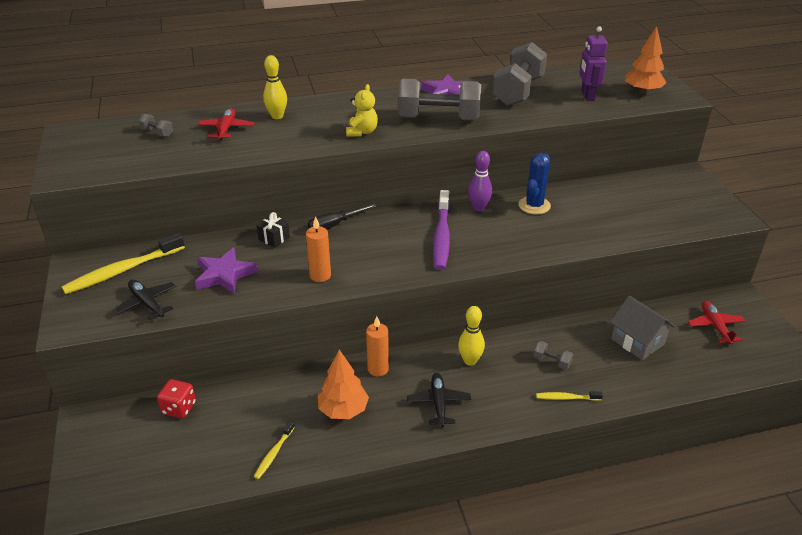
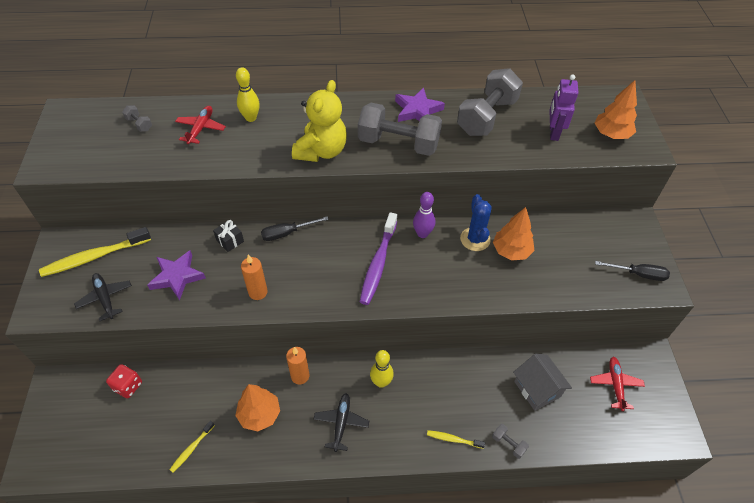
camera: 10 degrees right, 15 degrees up
yellow teddy bear [346,84,378,137] -> yellow teddy bear [292,80,347,162], size x1.73
blue cactus [519,153,551,214] -> blue cactus turned 45 degrees counterclockwise [460,194,492,251]
grey dumbbell [533,341,573,370] -> grey dumbbell moved to [492,424,529,459]
none -> orange tree [493,207,534,261]
none -> black screwdriver [595,261,670,281]

